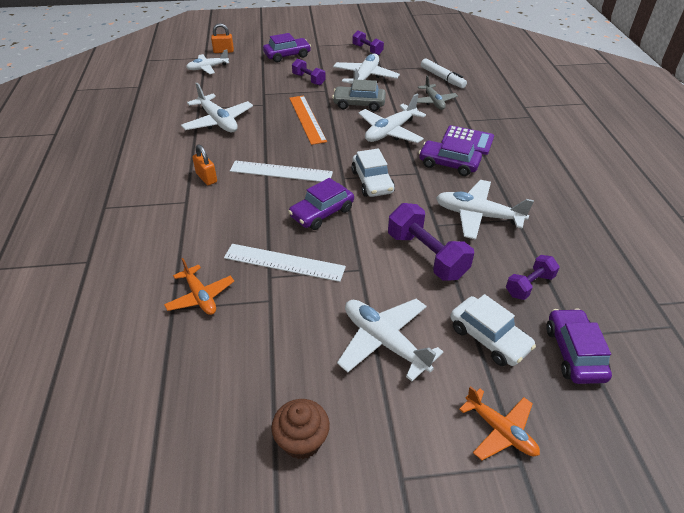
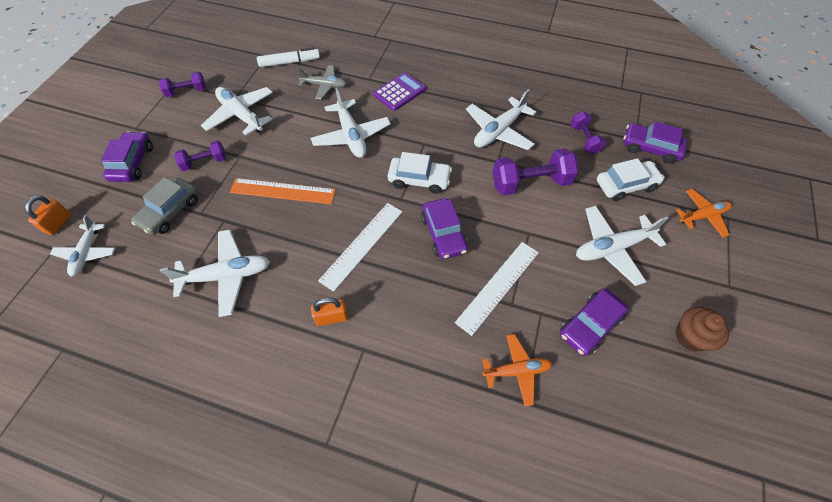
camera: 65 degrees left, 15 degrees up
grey car [332,79,386,111] -> grey car moved to [131,177,198,235]
purple car [419,136,482,176] -> purple car moved to [560,288,629,356]

